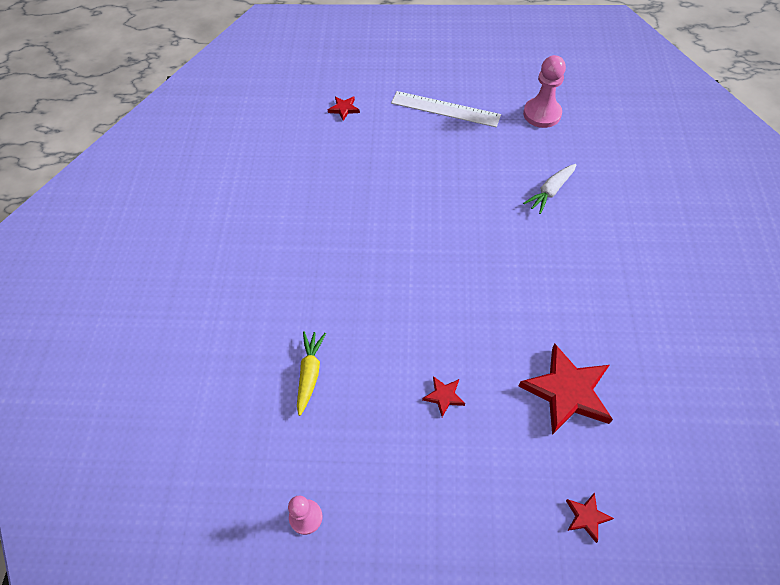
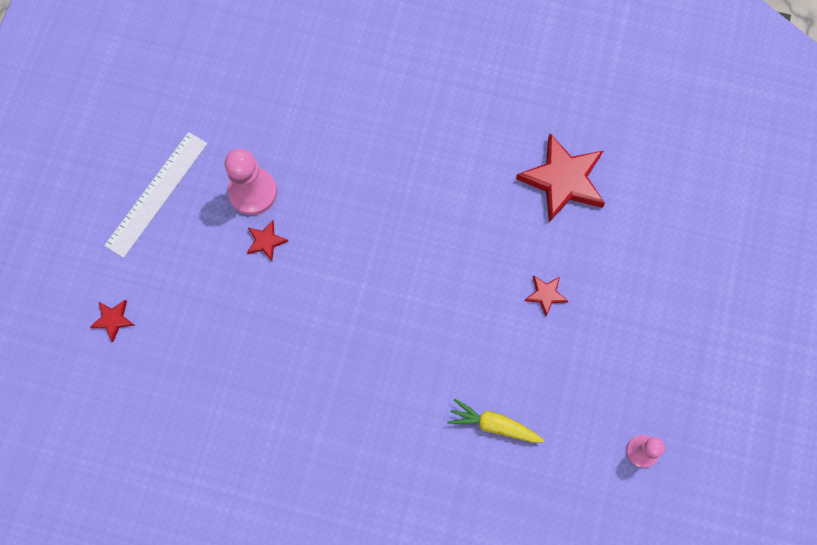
camera: 80 degrees left, 15 degrees up
pink pawn [523,55,566,128] -> pink pawn moved to [225,149,277,215]
white carrot [523,164,576,214] -> none
red star [566,493,614,543] -> red star moved to [247,220,288,261]

